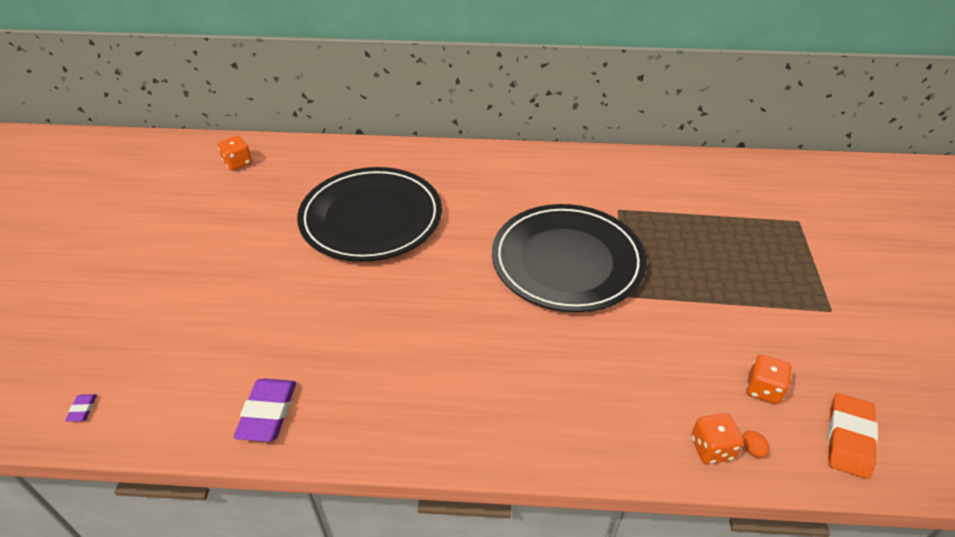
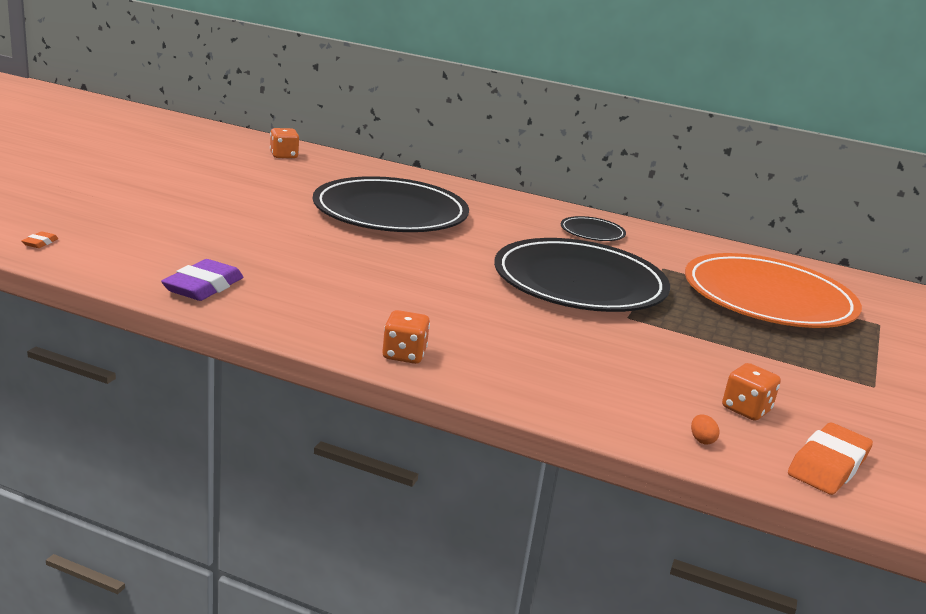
camera: 15 degrees right, 20 degrees down
purple eraser [65,394,97,422] -> orange eraser [22,231,58,248]
orange dice [691,413,744,464] -> orange dice moved to [382,310,430,364]
none -> black plate [561,216,626,241]
none -> orange plate [685,253,862,328]

